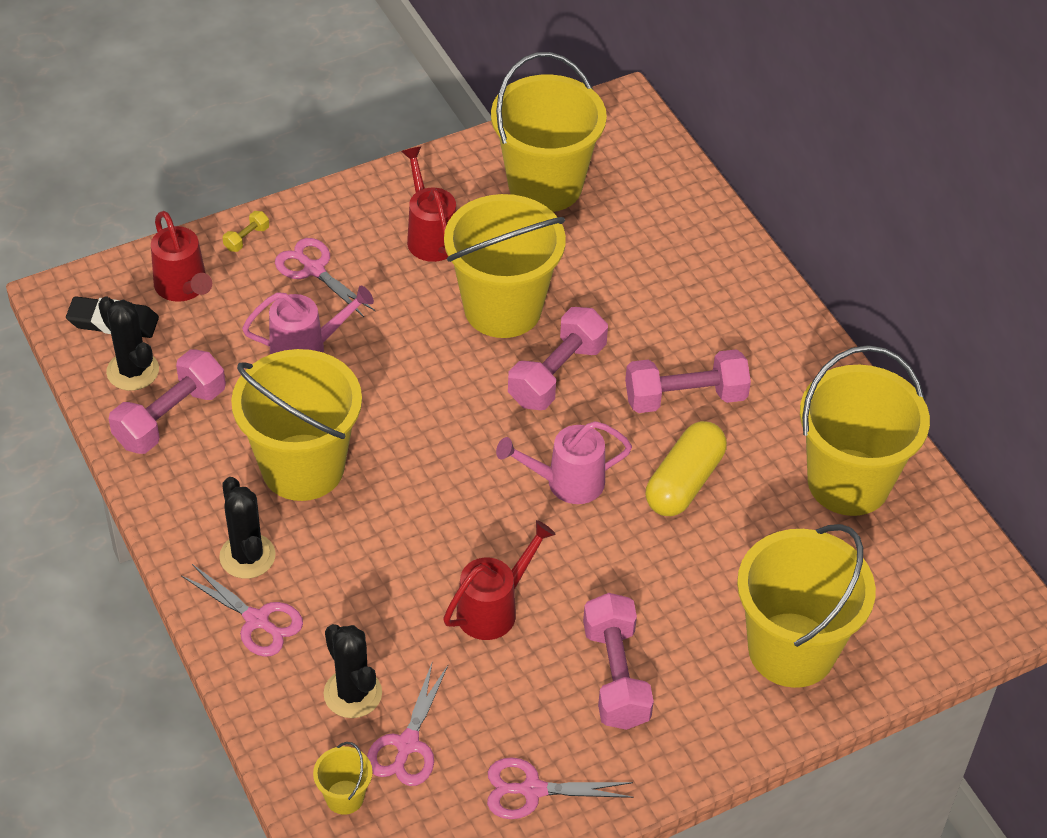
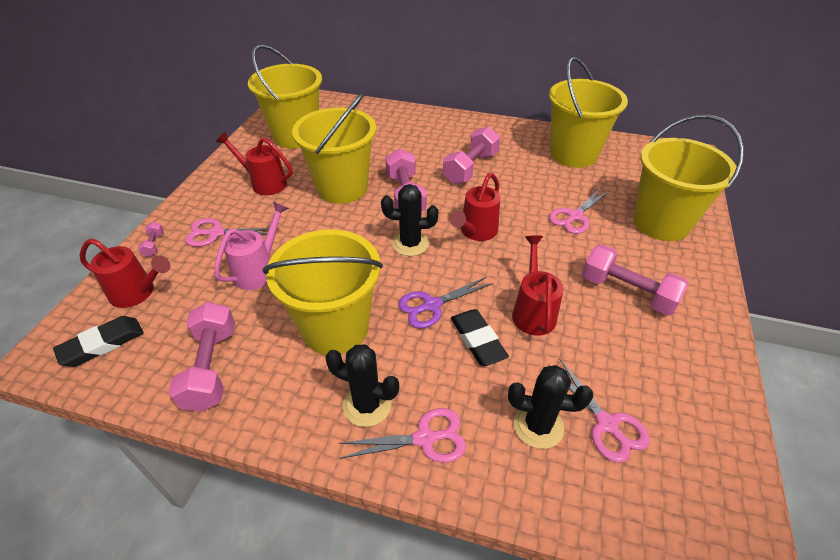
camera: 45 degrees left, 5 degrees down
black cactus [98,296,159,391] -> black cactus moved to [381,184,438,256]
yellow dumbbell [223,211,269,252] -> pink dumbbell [138,222,164,257]
yellow bucket [313,742,372,815] -> none
pink scissors [487,757,634,819] -> pink scissors moved to [549,189,609,234]
pink watering can [496,421,632,504] -> red watering can [450,173,501,241]
yellow capsule [646,421,727,516] -> none
none -> purple scissors [398,277,493,328]
none -> black eraser [451,309,509,366]

